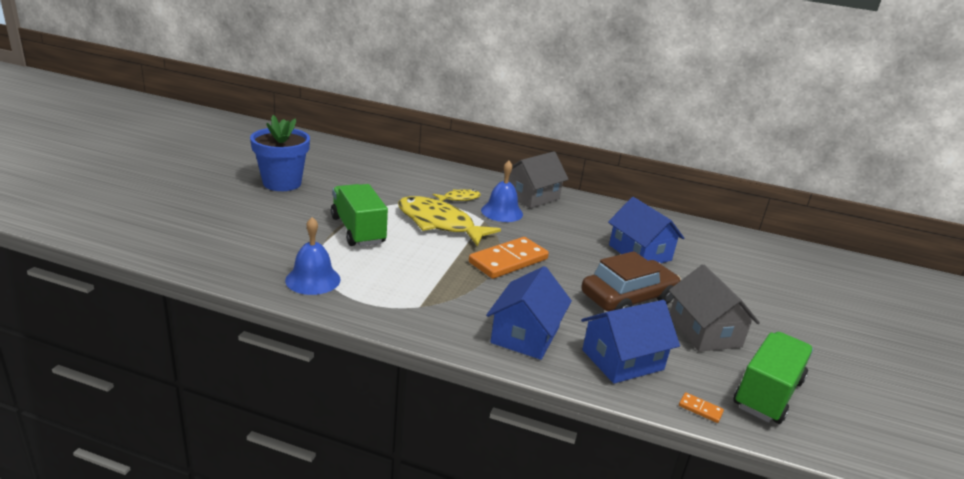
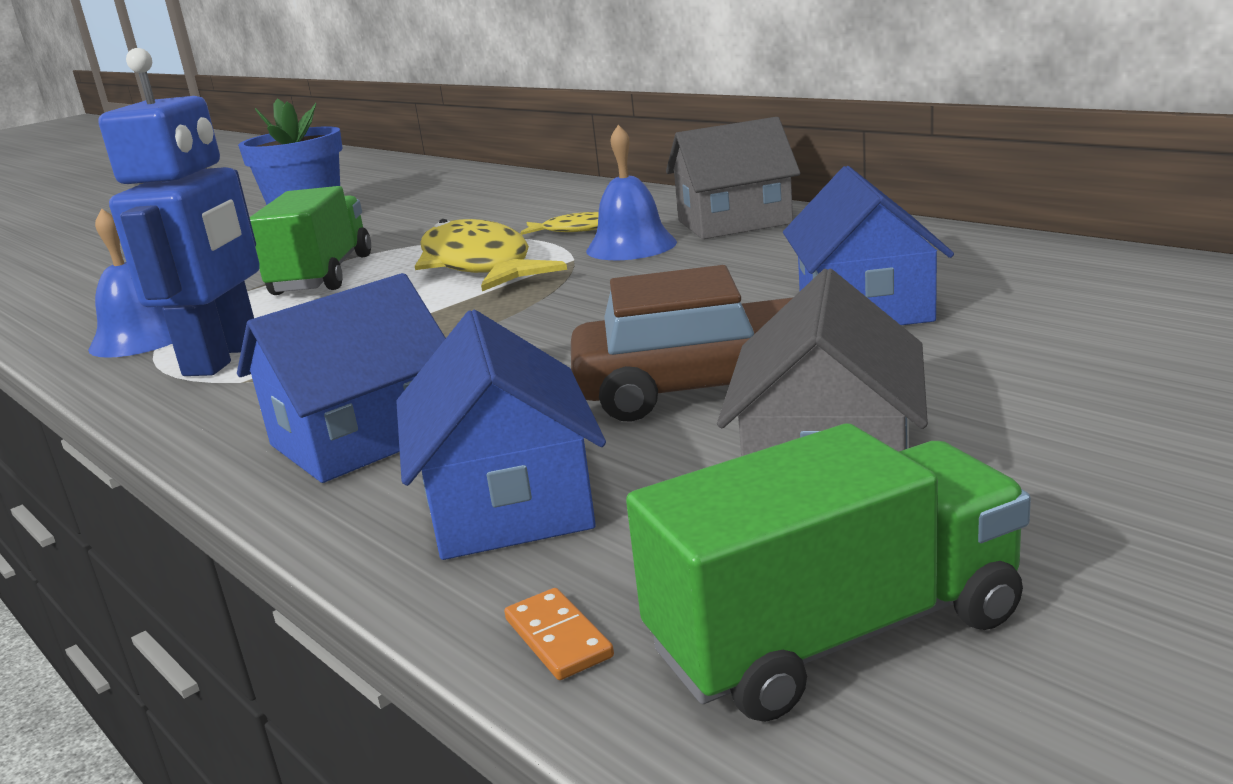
camera: 35 degrees right, 5 degrees down
orange domino [469,237,549,279] -> none
blue house [581,300,680,384] -> blue house turned 75 degrees clockwise [396,310,606,560]
none -> blue robot [98,48,260,376]

